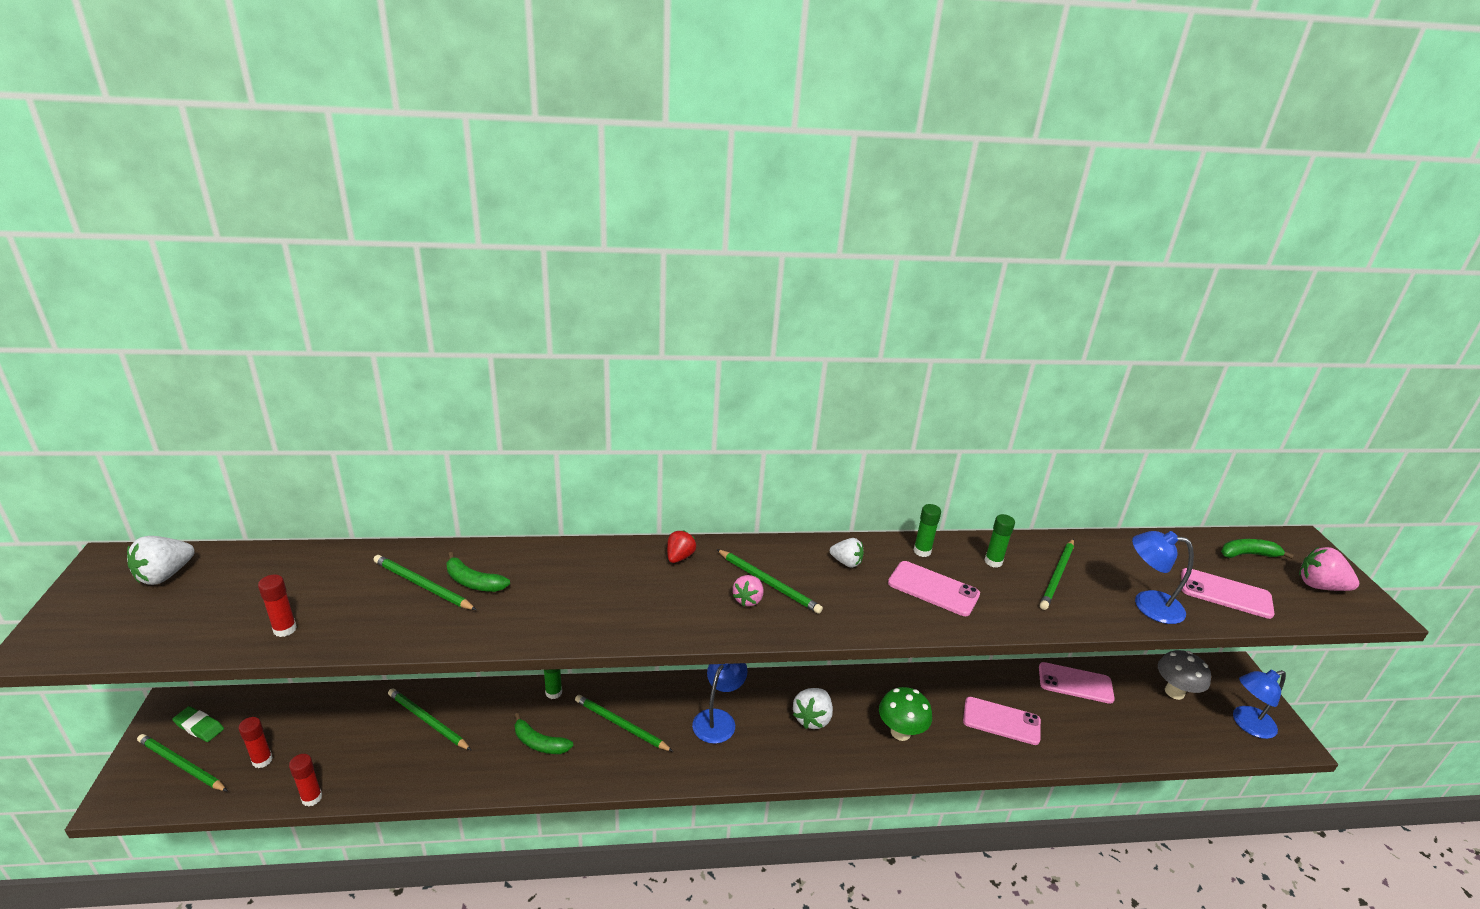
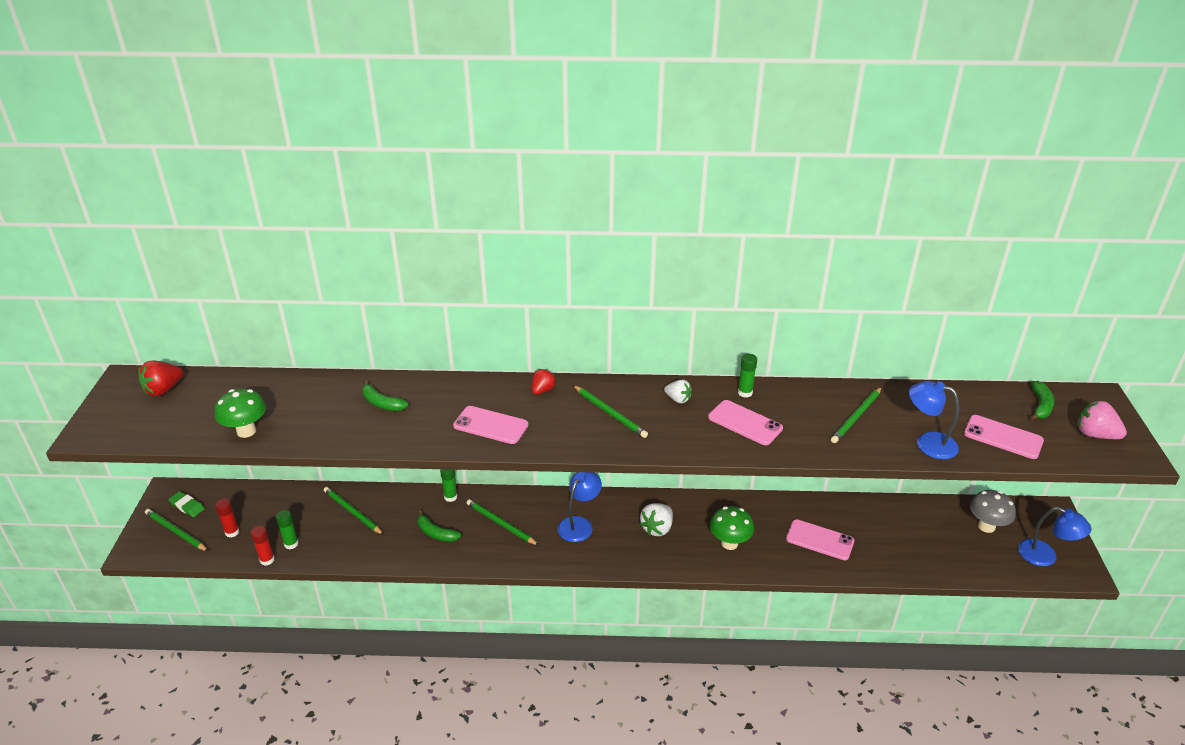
camera: 10 degrees right, 5 degrees up
white strawberry [127,536,195,585] -> red strawberry [138,361,183,396]
red glue stick [258,574,297,637] -> green mushroom [215,389,266,438]
green pencil [374,555,477,610] -> none
pink strawberry [733,575,763,606] -> none
green glue stick [985,514,1015,568] -> green glue stick moved to [276,510,298,549]
pink phone [1039,662,1115,704] -> pink phone moved to [453,406,528,444]
green banana [1221,539,1294,559] -> green banana turned 105 degrees clockwise [1030,381,1054,420]
blue lamp [1233,670,1286,739] -> blue lamp turned 135 degrees counterclockwise [1018,507,1092,566]

